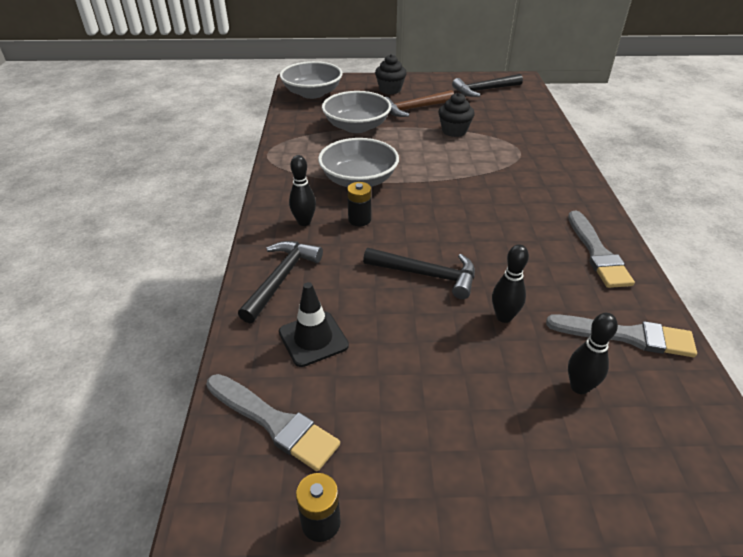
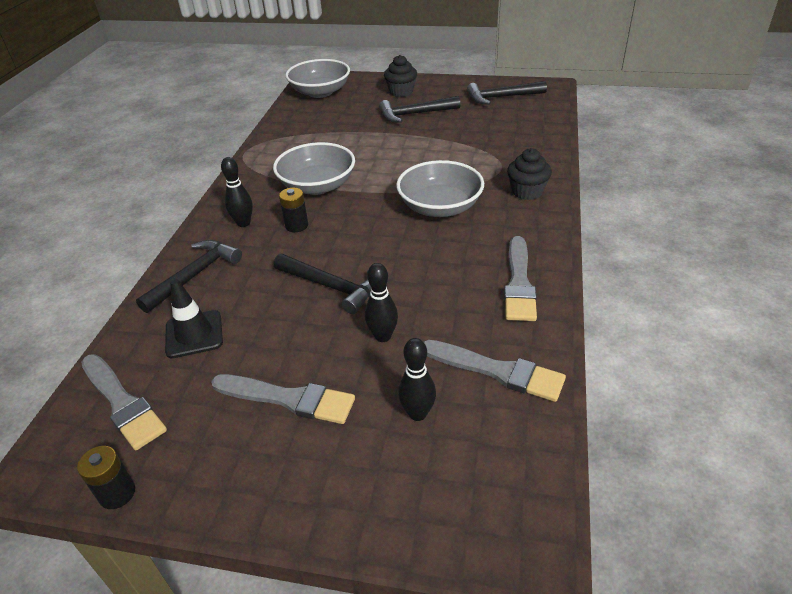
camera: 15 degrees right, 0 degrees up
grey bowl [322,91,391,133] -> grey bowl moved to [396,160,484,217]
brown hammer [386,90,454,117] -> black hammer [379,96,460,123]
black cupcake [438,93,475,137] -> black cupcake moved to [507,148,552,200]
none -> grey brush [211,374,355,424]

